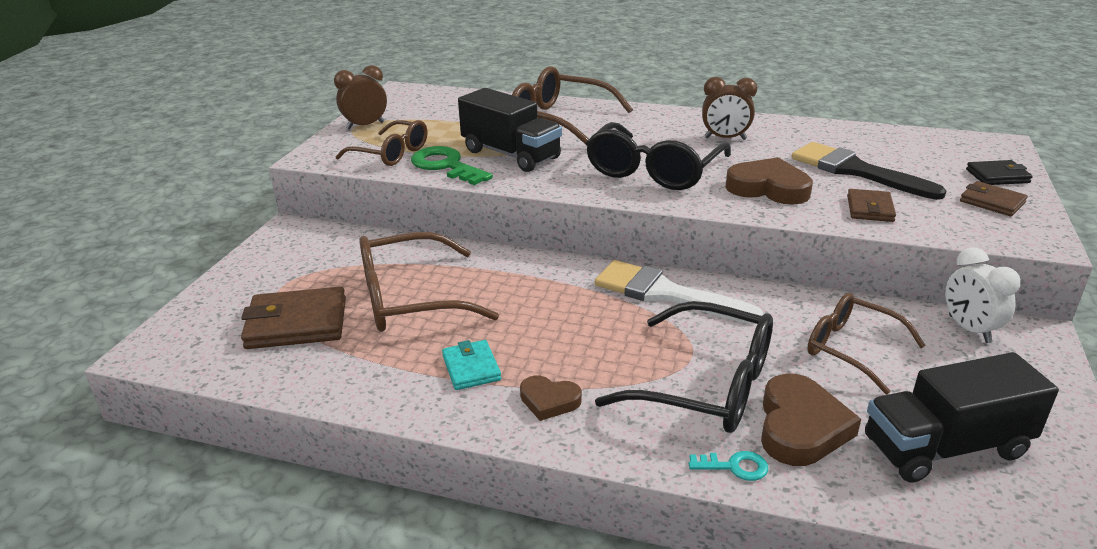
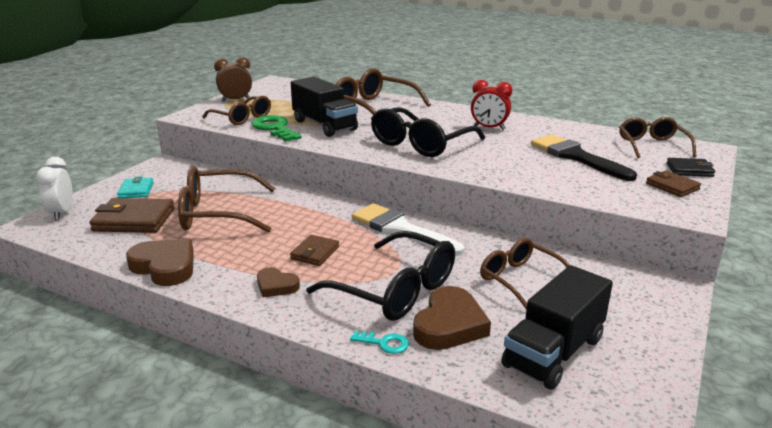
camera: 10 degrees right, 5 degrees down
turquoise wallet [442,340,501,390] -> turquoise wallet moved to [117,176,154,198]
brown clock [702,77,757,140] -> red clock [471,80,512,130]
brown heart [725,157,813,205] -> brown heart moved to [126,239,194,286]
brown wallet [847,189,896,222] -> brown wallet moved to [290,235,339,266]
black truck [865,352,1059,483] -> black truck turned 45 degrees counterclockwise [502,265,613,390]
white clock [945,248,1020,343] -> white clock moved to [36,157,73,220]
none -> brown glasses [619,117,696,158]

